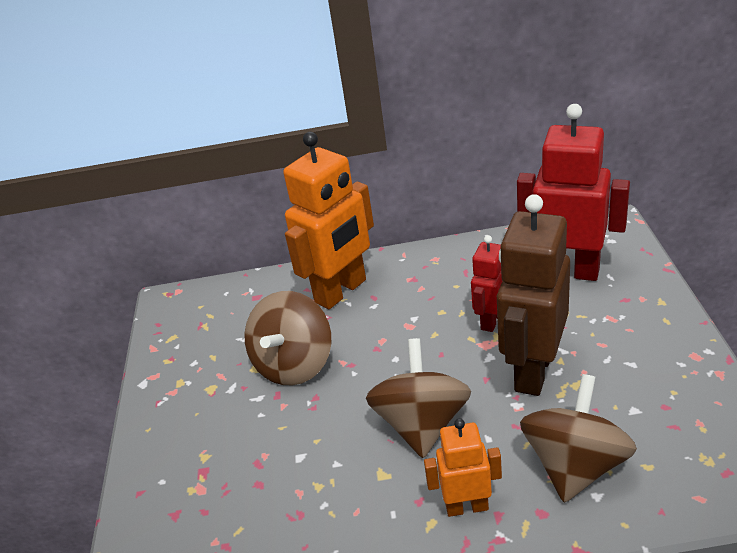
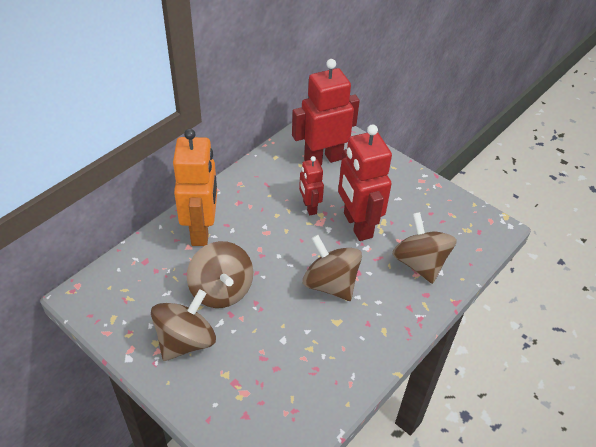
camera: 50 degrees left, 10 degrees up
orange robot [424,418,502,517] -> none
brown robot [497,194,570,396] -> red robot [338,124,392,241]
none -> brown spinning top [151,289,216,361]

